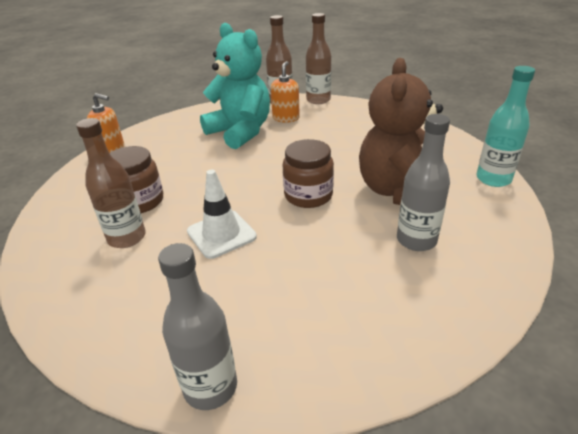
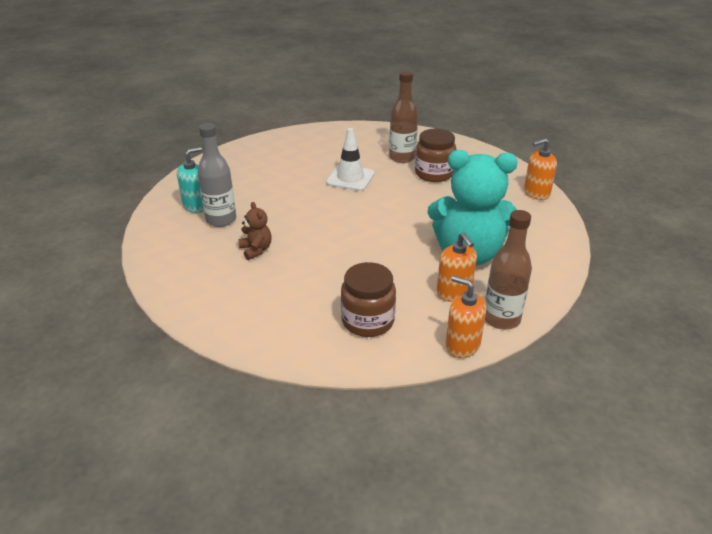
camera: 140 degrees right, 0 degrees up
grey bottle [158,243,237,410] -> none
brown jar [283,139,334,208] -> brown jar moved to [341,262,396,337]
brown bottle [306,13,331,104] -> orange soap dispenser [445,275,486,358]
brown teddy bear [359,58,443,205] -> brown teddy bear [238,202,272,260], size x0.42
turquoise bottle [477,66,535,187] -> none
none -> turquoise soap dispenser [177,147,204,213]

